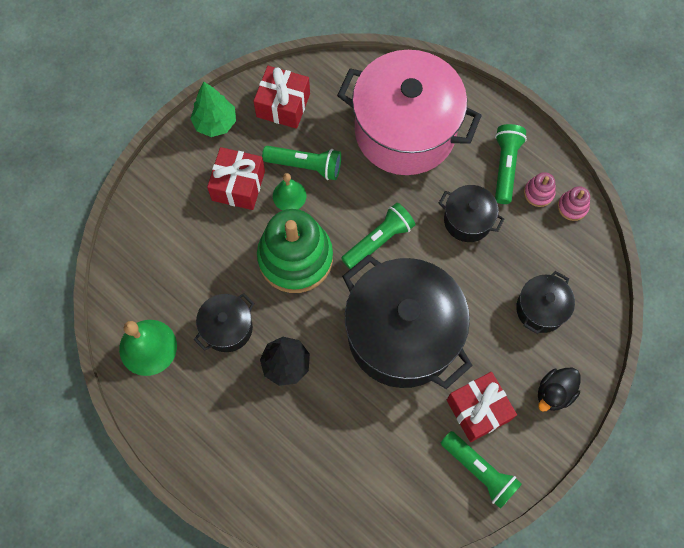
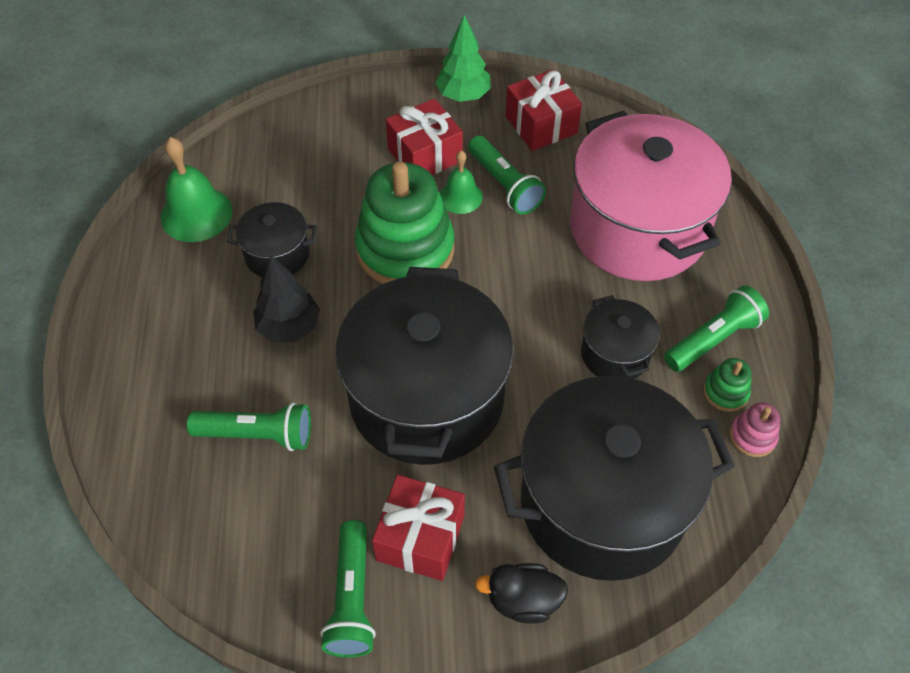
camera: 45 degrees right, 15 degrees down
green flashlight [341,203,416,269] -> green flashlight moved to [187,402,311,451]
black pot [516,271,575,334] -> black pot [494,376,735,581], size x2.17
pink stacking toy [524,172,556,207] -> green stacking toy [704,358,751,412]

